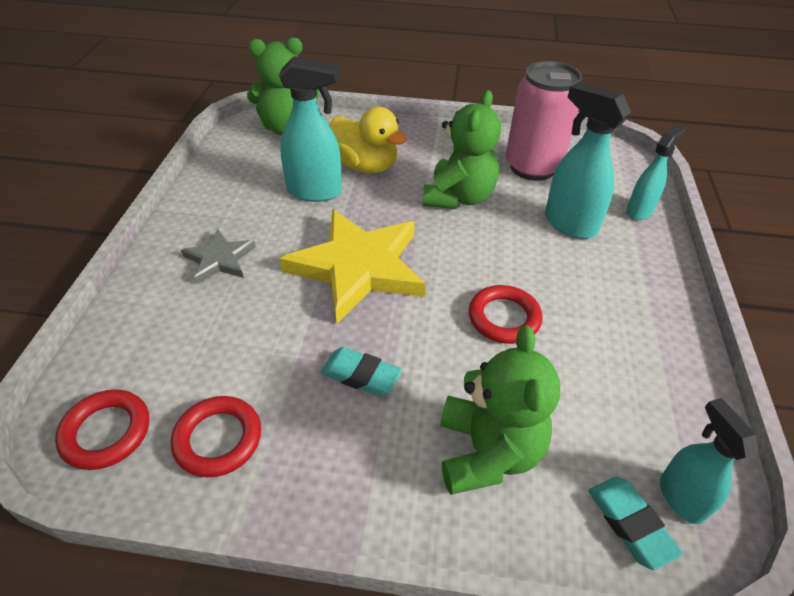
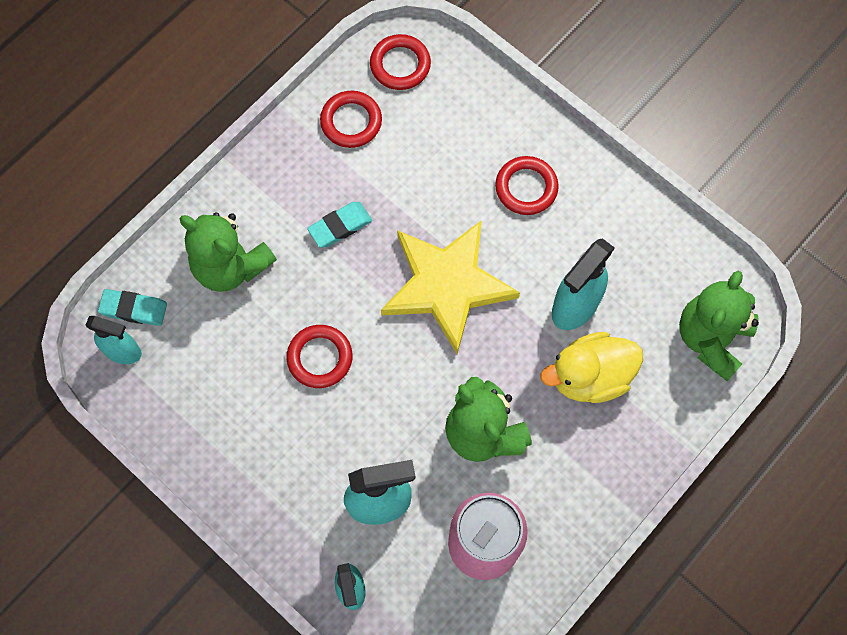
camera: 125 degrees right, 25 degrees up
grey star [181,229,256,284] -> red ring [495,156,559,215]

